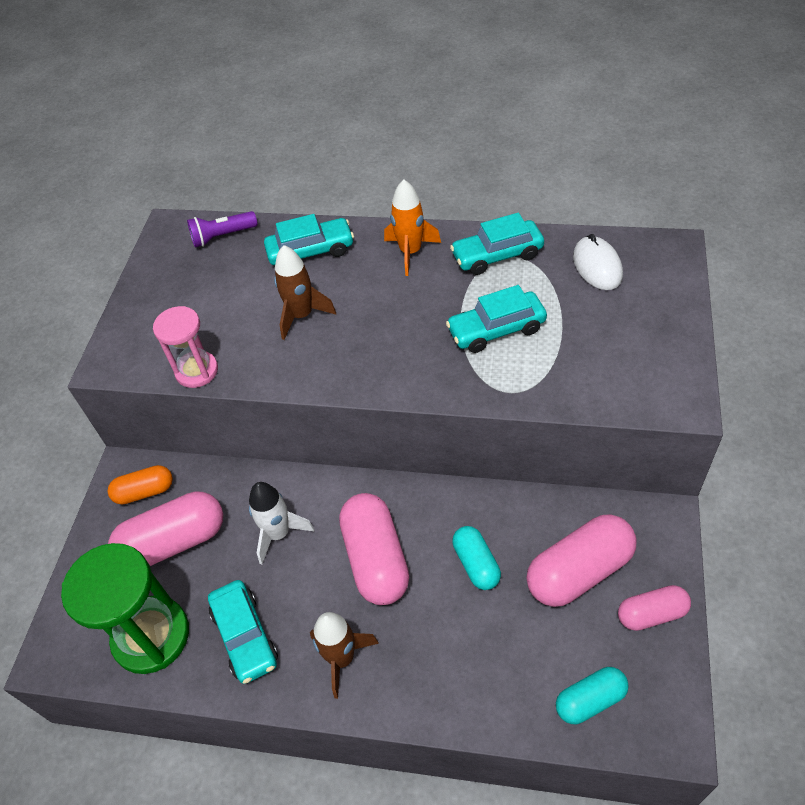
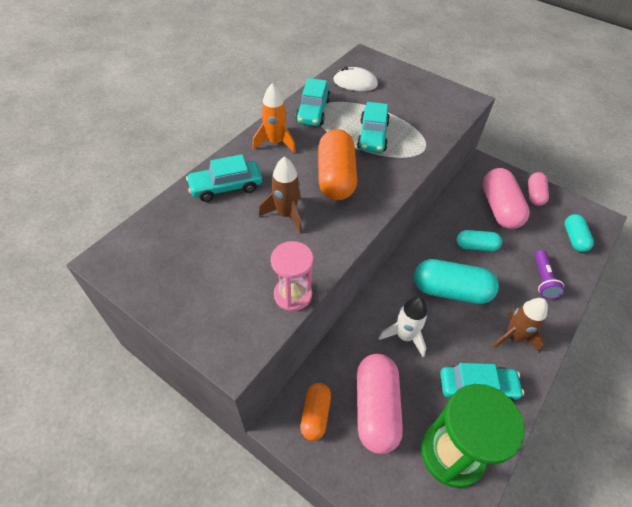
camera: 70 degrees left, 0 degrees up
purple flashlight [187,211,258,247] -> purple flashlight moved to [534,250,565,299]
turquoise car [264,214,354,265] -> turquoise car turned 120 degrees counterclockwise [186,154,262,202]
pink capsule [339,493,409,605] -> turquoise capsule [414,259,499,304]
none -> orange capsule [318,129,357,200]

